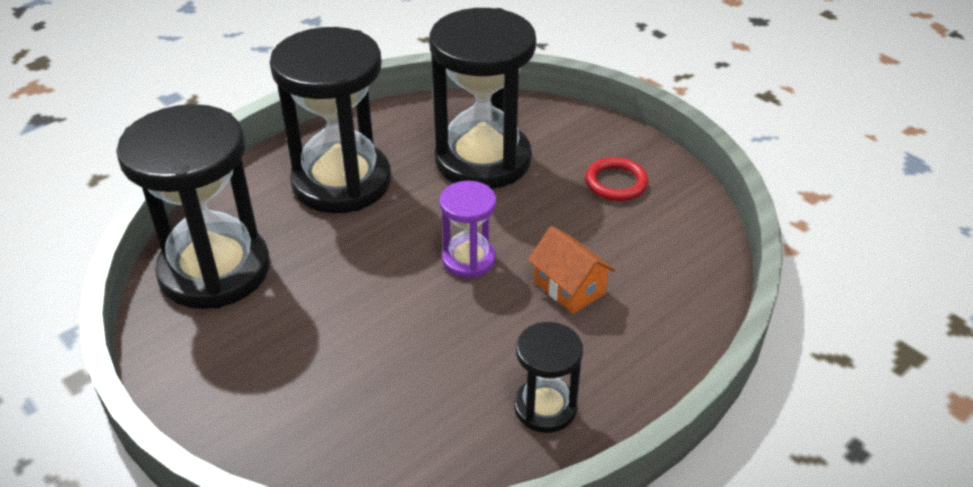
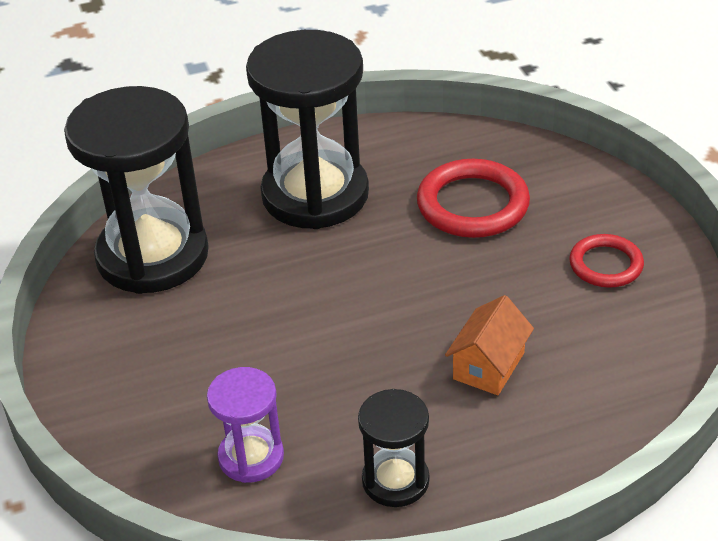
camera: 25 degrees right, 0 degrees up
black hourglass [429,8,536,189] -> red ring [417,159,530,238]
purple hourglass [439,181,497,278] -> purple hourglass moved to [207,367,284,483]
orange house [528,226,615,314] -> orange house turned 45 degrees clockwise [445,295,534,395]

